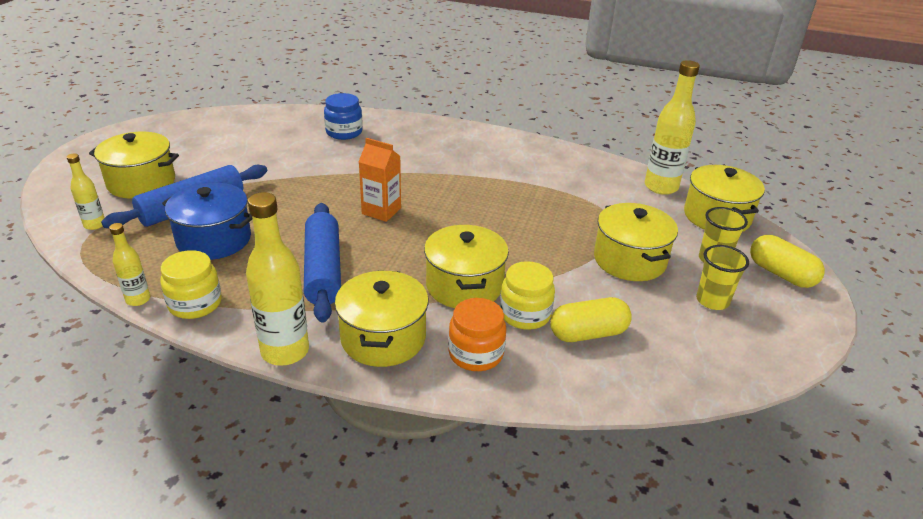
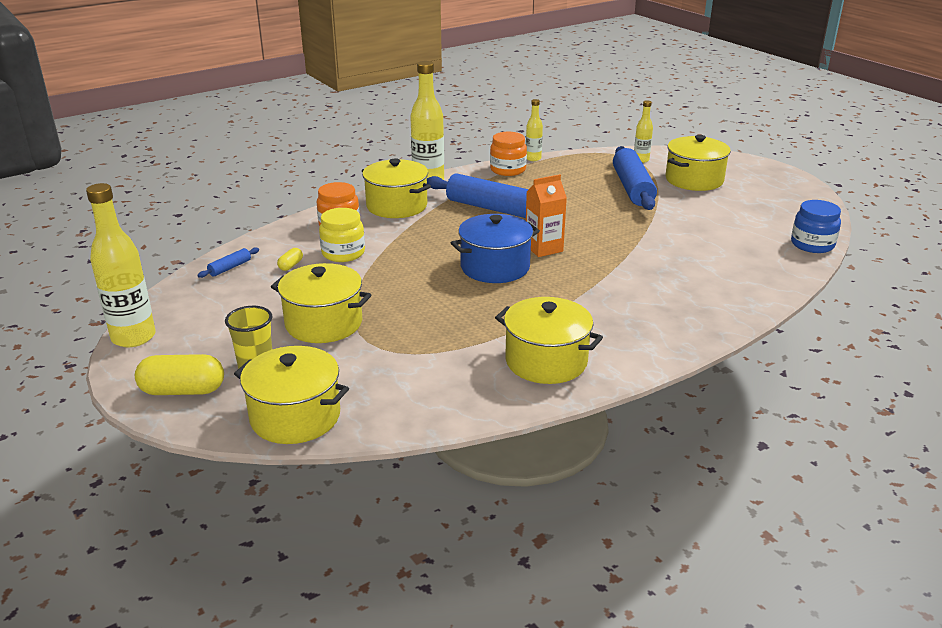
camera: 130 degrees right, 5 degrees down
yellow jar [160,250,222,319] -> orange jar [490,132,527,176]
blue pot [162,183,252,260] -> blue pot moved to [451,214,540,283]
blue jar [324,93,363,140] -> blue jar moved to [791,200,841,253]
yellow pot [424,225,509,308] -> yellow pot moved to [495,297,603,384]
yellow capsule [550,297,632,342] -> yellow capsule [277,248,303,271], size x0.48
yellow bottle [645,60,700,195] -> yellow bottle moved to [86,183,156,347]
yellow cup [696,245,749,310] -> none
none -> blue rolling pin [197,247,259,278]

